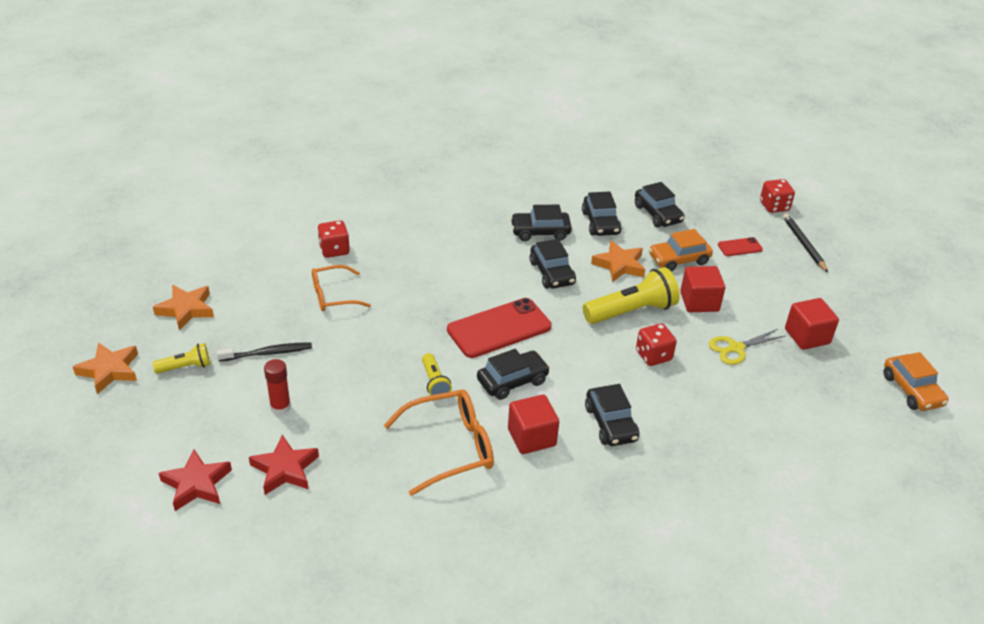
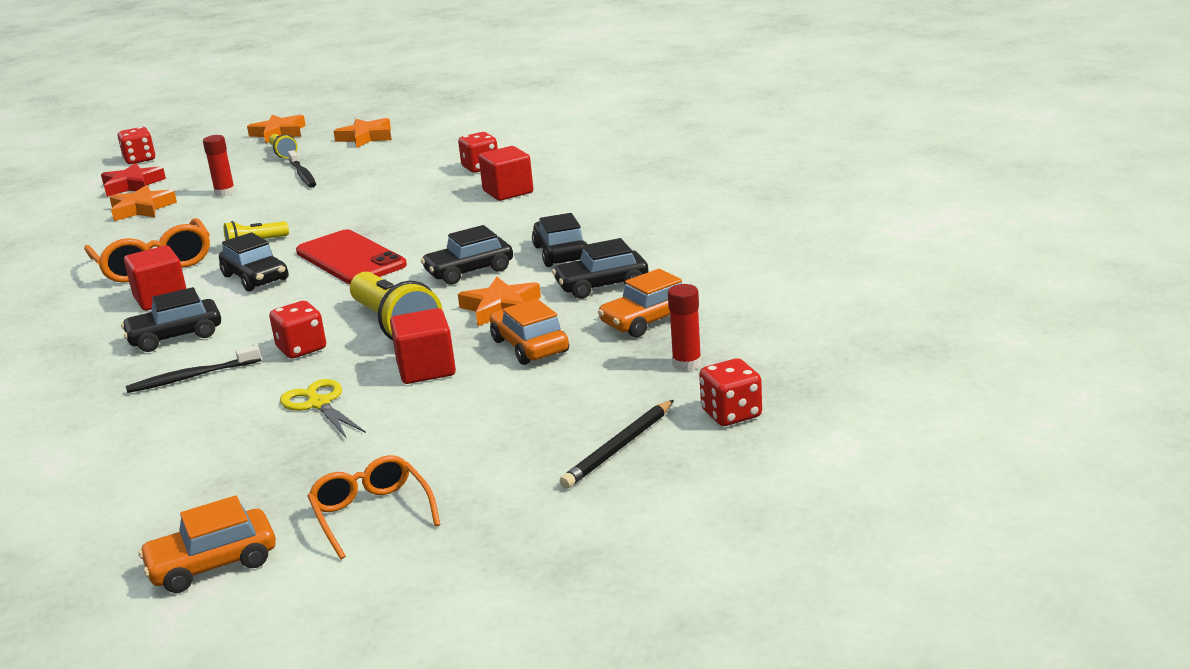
camera: 85 degrees right, 15 degrees down
red star [249,435,319,495] -> orange star [109,185,177,221]
orange glasses [312,265,371,311] -> orange glasses moved to [307,455,440,559]
black car [635,182,685,228] -> orange car [598,269,682,337]
red phone [718,237,763,256] -> none
black pencil [783,213,828,273] -> black pencil turned 150 degrees clockwise [560,400,674,488]
red cube [785,298,839,350] -> red cube moved to [479,146,533,201]
none -> red dice [118,127,155,164]
none -> black toothbrush [126,345,261,393]
none -> red glue stick [668,284,702,371]

